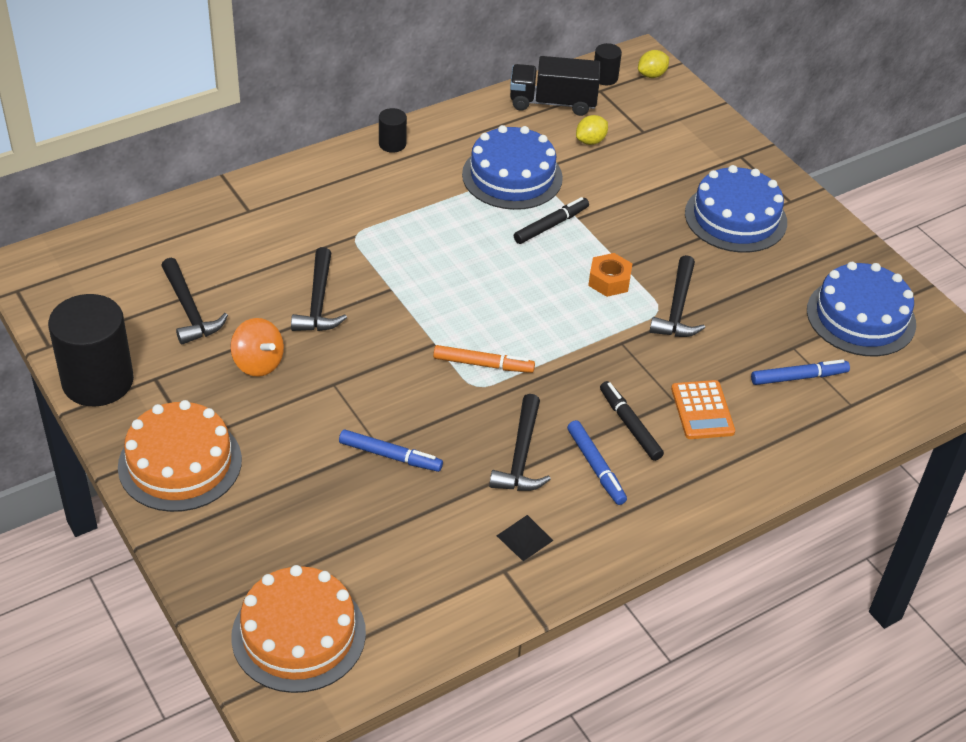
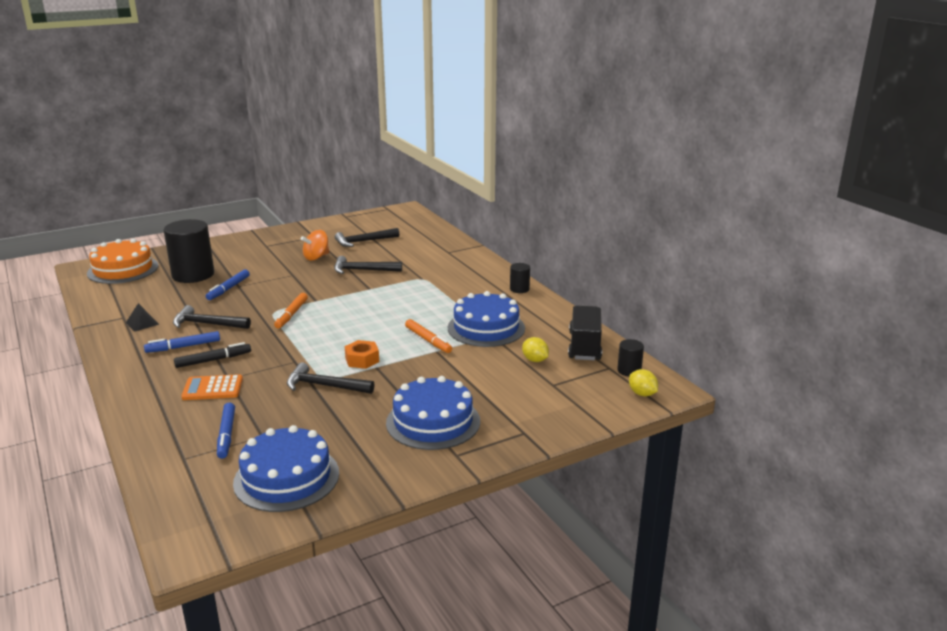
camera: 95 degrees right, 20 degrees down
black cylinder [48,294,134,406] -> black cylinder moved to [163,219,214,283]
orange cake [118,400,242,512] -> none
black marker [514,197,589,244] -> orange marker [405,319,452,353]

